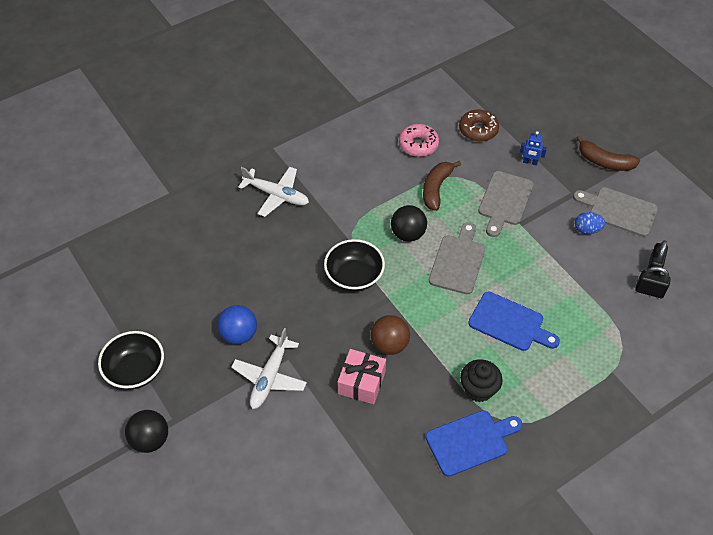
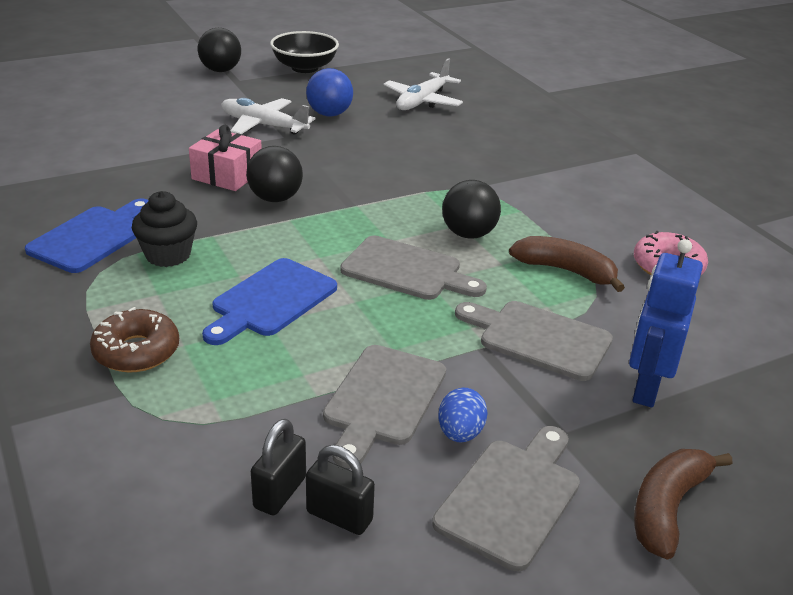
camera: 95 degrees right, 20 degrees down
white plane [238,167,309,217] -> white plane moved to [383,58,463,110]
black bowl [324,239,385,292] -> none
brown ball [371,315,410,355] -> black ball [246,146,303,202]
blue cutting board [426,410,522,477] -> blue cutting board turned 135 degrees counterclockwise [25,199,148,273]
brown donut [459,110,499,142] -> brown donut moved to [90,307,179,373]
blue robot [520,131,547,165] -> blue robot [629,239,703,408], size x1.86
none -> grey cutting board [323,345,446,468]

